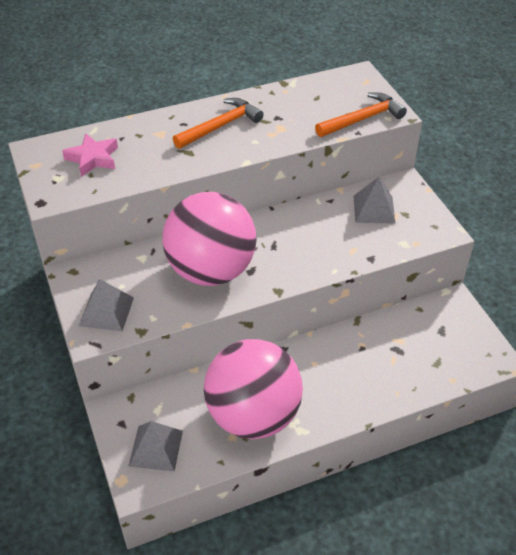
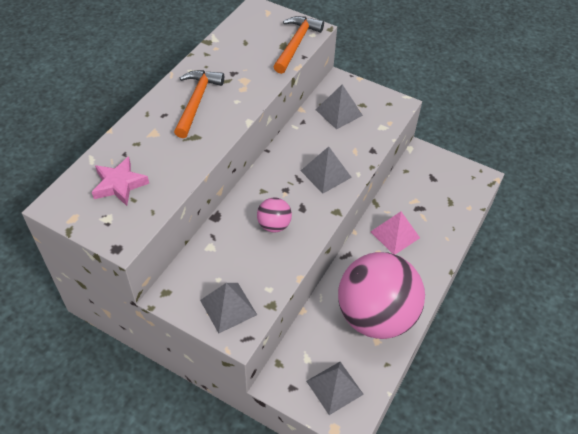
camera: 40 degrees left, 5 degrees up
pink ball [162,192,257,286] -> pink ball [257,197,292,233], size x0.41
none -> grey pyramid [300,147,352,194]
none -> pink pyramid [371,212,420,255]

